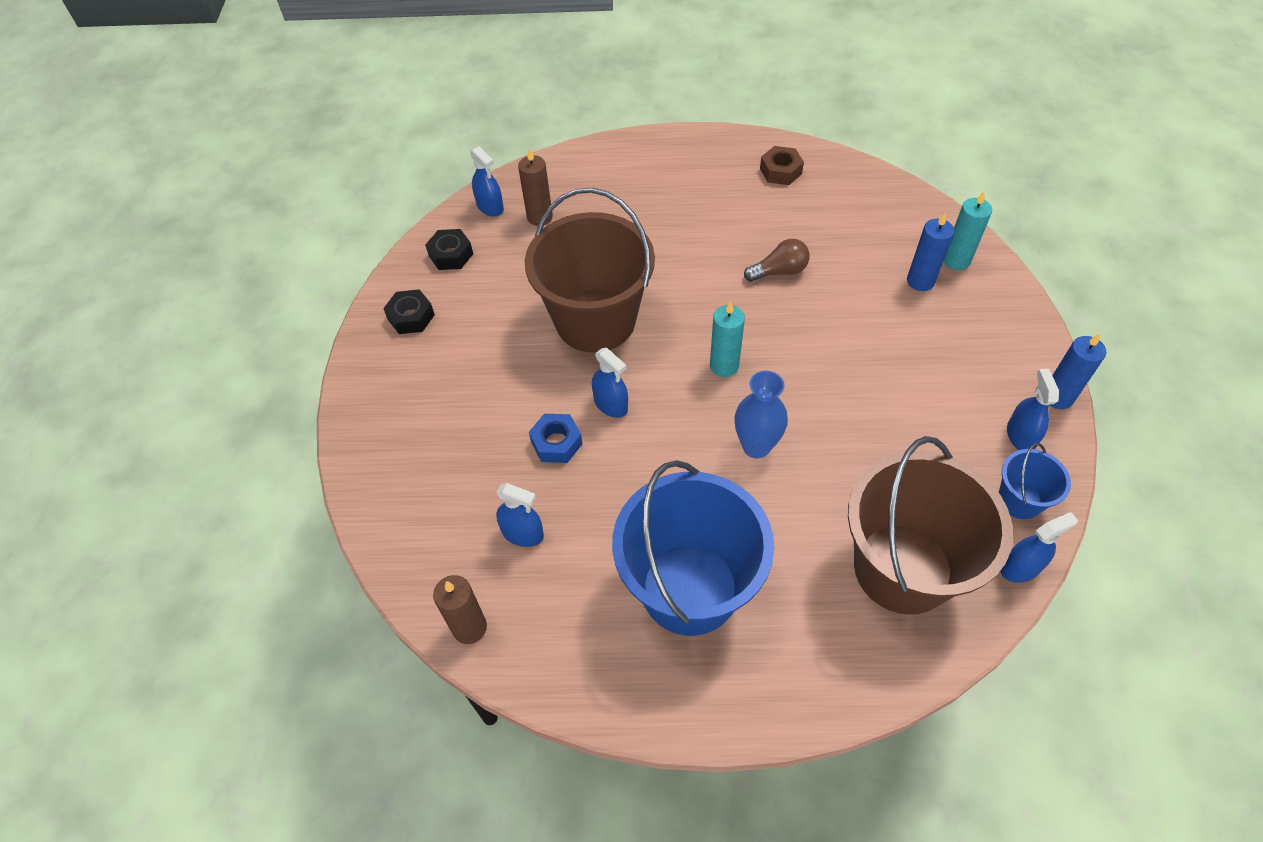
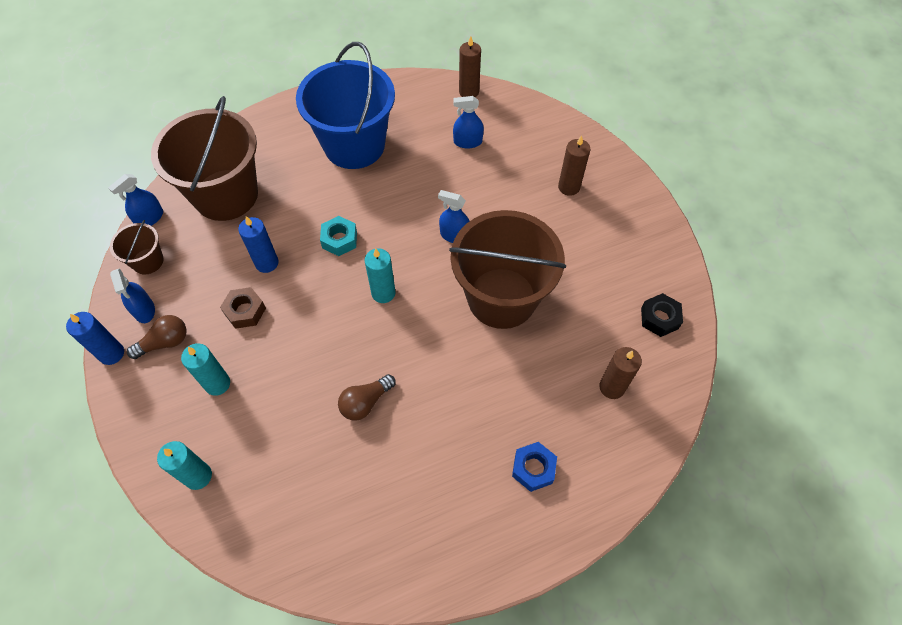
camera: 155 degrees right, 5 degrees up
black nut [383,289,435,334] -> none
blue spray bottle [470,147,504,217] -> none
blue nut [529,414,582,463] -> blue nut moved to [512,442,557,492]
blue vase [734,371,788,458] -> turquoise nut [320,216,357,256]
brown nut [760,146,804,185] -> brown nut moved to [220,287,266,329]
blue candle [907,213,954,291] -> blue candle moved to [238,216,279,273]
blue bucket [999,443,1071,519] -> brown bucket [110,220,164,274]
none -> brown light bulb [127,315,187,359]
none -> turquoise candle [181,343,230,396]
none -> brown candle [558,135,590,196]

